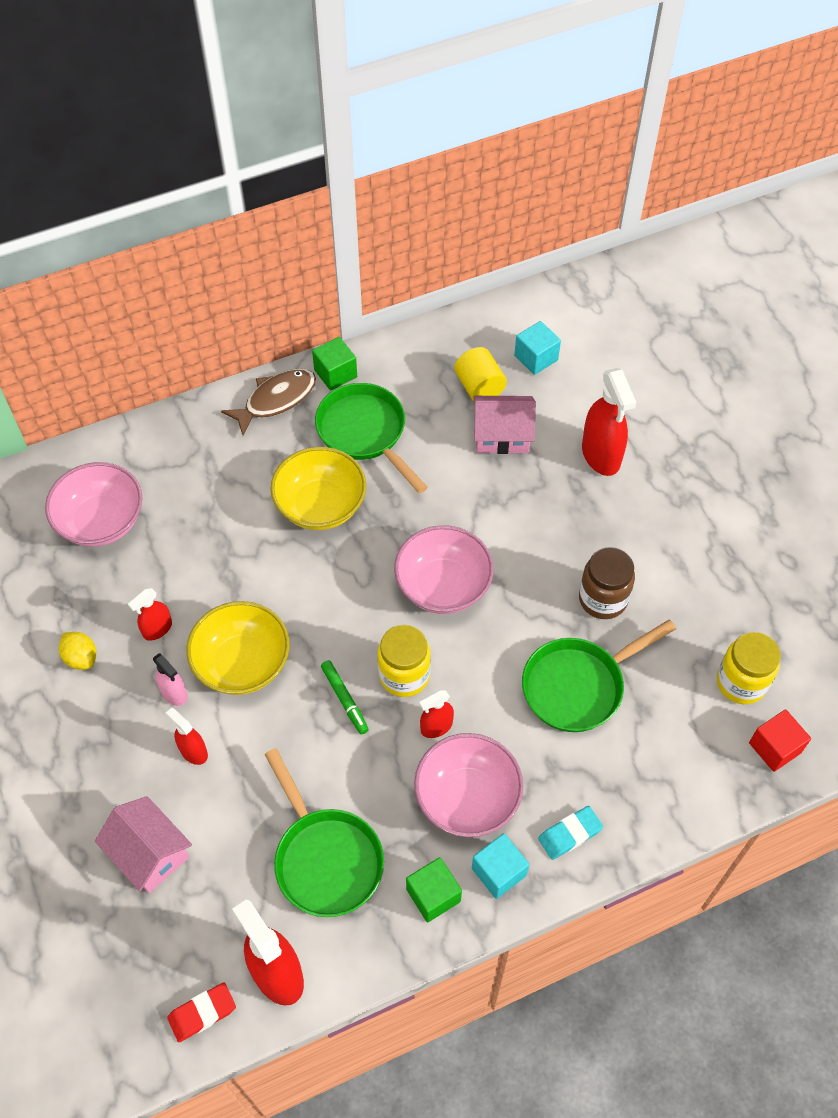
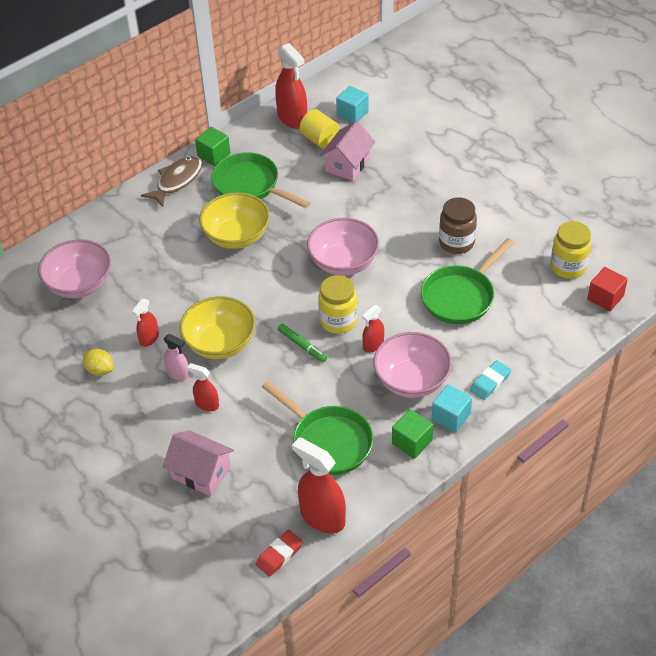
camera: 15 degrees left, 10 degrees down
pink house [474,396,536,454] -> pink house turned 45 degrees counterclockwise [319,121,375,181]
red spray bottle [582,368,636,476] -> red spray bottle moved to [275,43,307,129]

